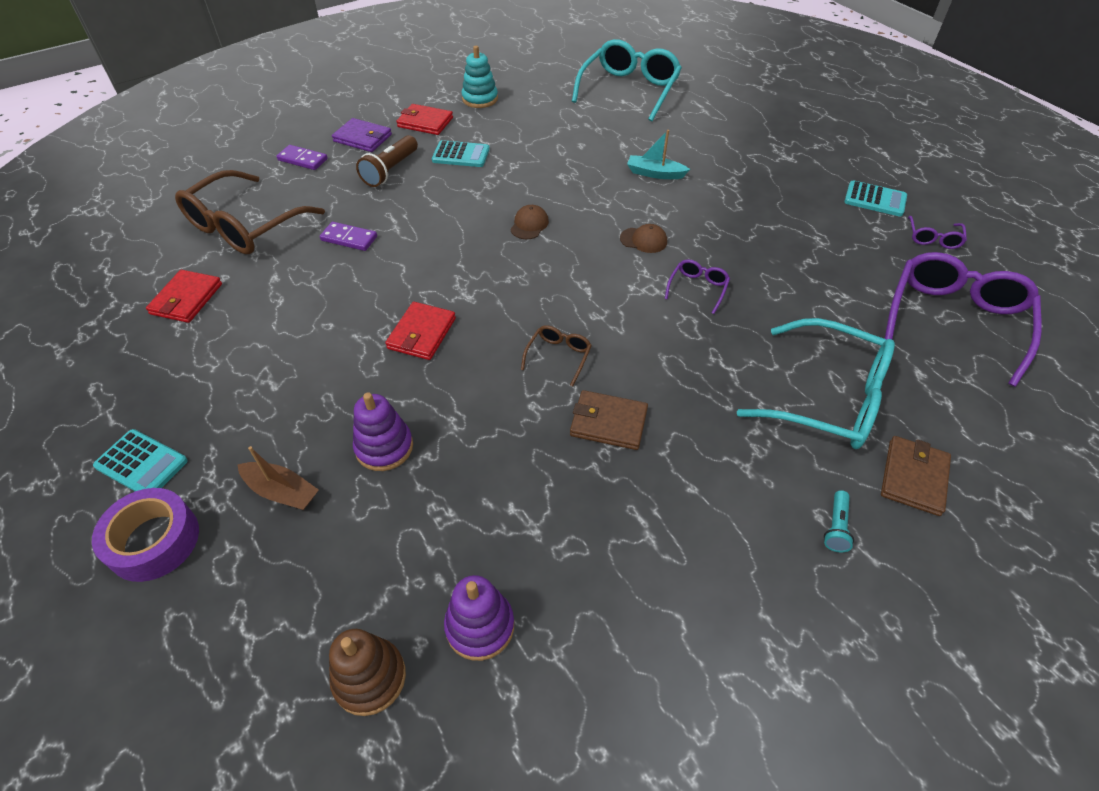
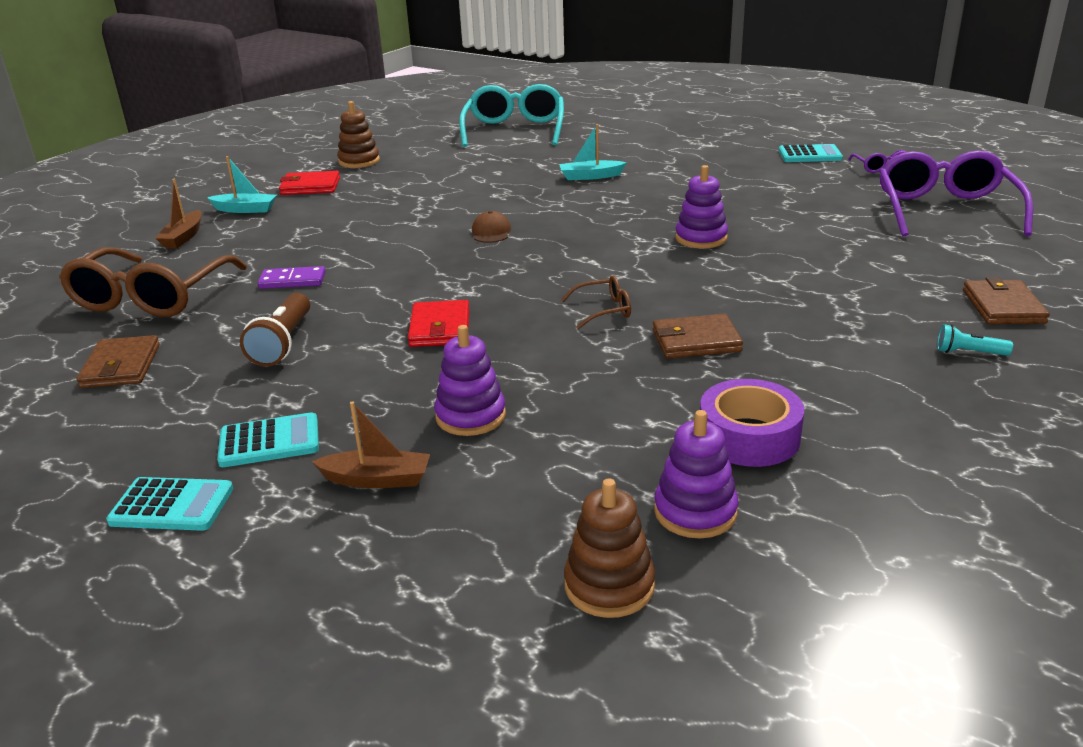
camera: 20 degrees left, 20 degrees down
purple tape [92,488,199,582] -> purple tape moved to [700,379,804,467]
red wallet [146,270,222,323] -> brown wallet [77,335,160,388]
purple domino [277,145,328,170] -> brown boat [155,179,202,248]
purple wallet [332,118,392,152] -> turquoise boat [207,156,277,213]
brown flashlight [356,135,418,187] -> brown flashlight moved to [240,293,310,366]
turquoise calculator [432,140,490,167] -> turquoise calculator moved to [217,412,319,467]
turquoise stacking toy [462,46,498,108] -> brown stacking toy [337,101,380,168]
brown glasses [521,325,592,387] -> brown glasses turned 75 degrees clockwise [561,276,631,329]
brown cap [620,224,667,253] -> none
purple glasses [665,259,730,314] -> purple stacking toy [675,165,728,248]
turquoise glasses [737,318,895,449] -> none
turquoise flashlight [824,490,854,552] -> turquoise flashlight turned 105 degrees clockwise [937,324,1013,356]

